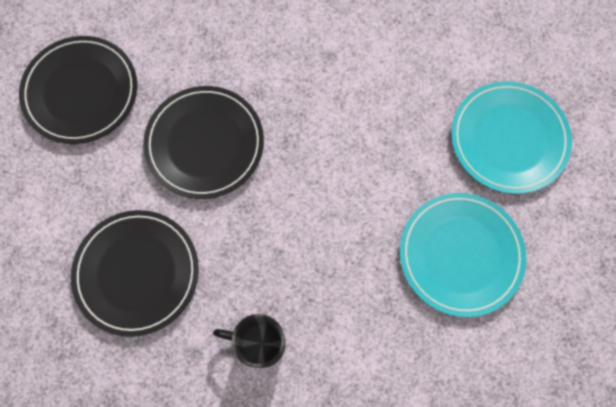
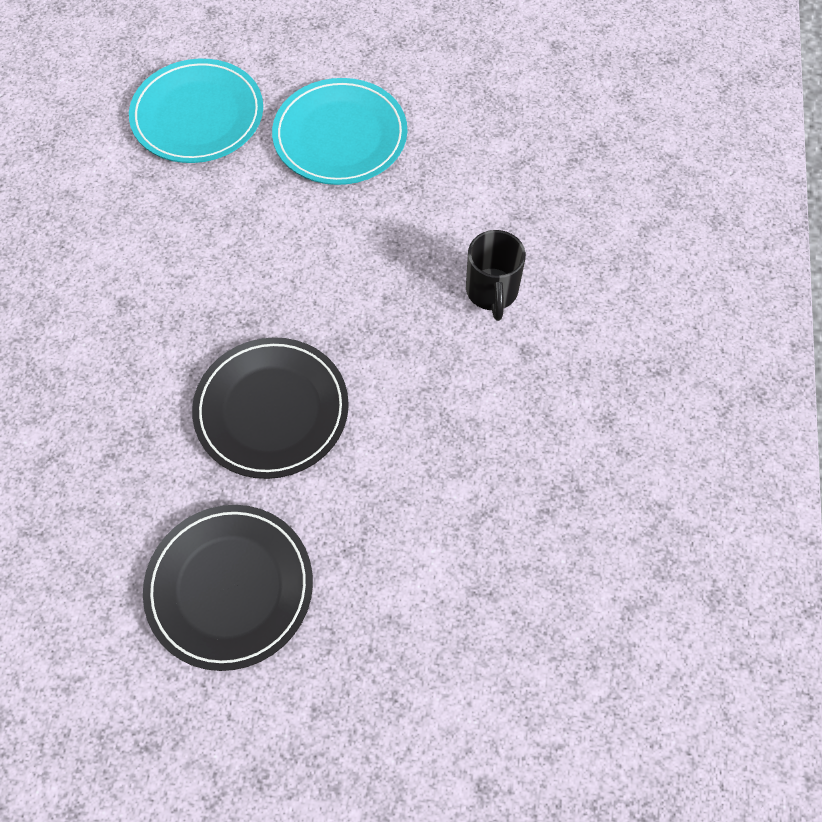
camera: 105 degrees left, 10 degrees down
black plate [71,210,199,337] -> none

